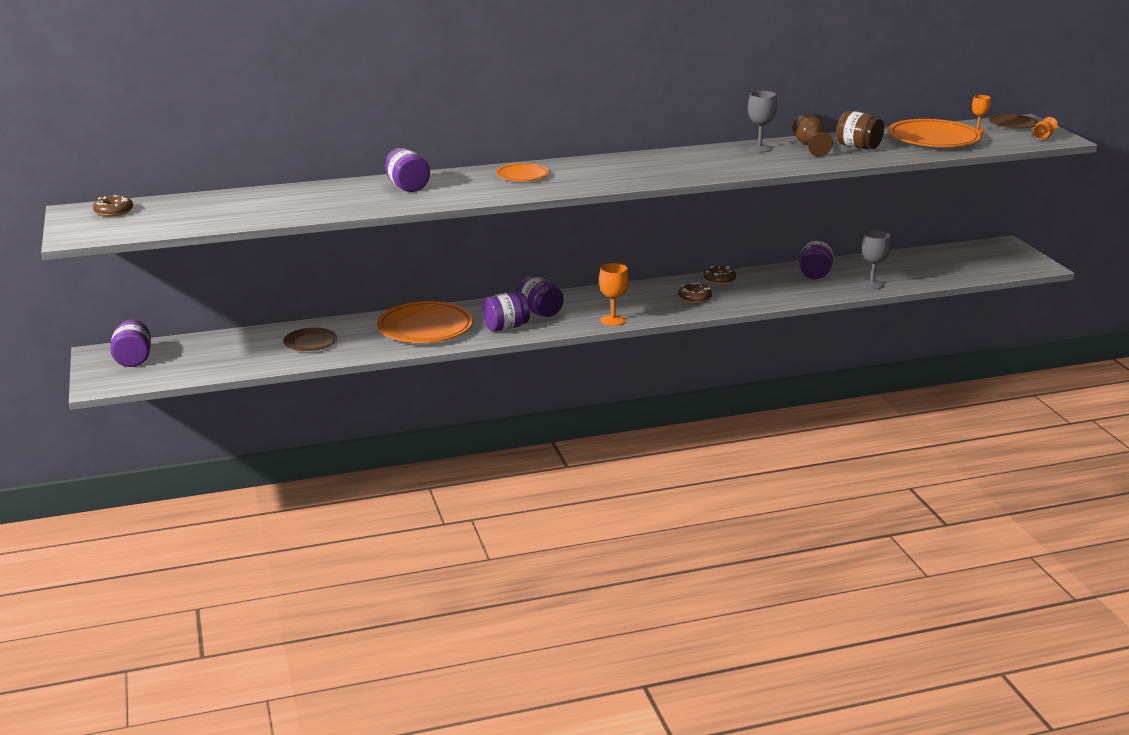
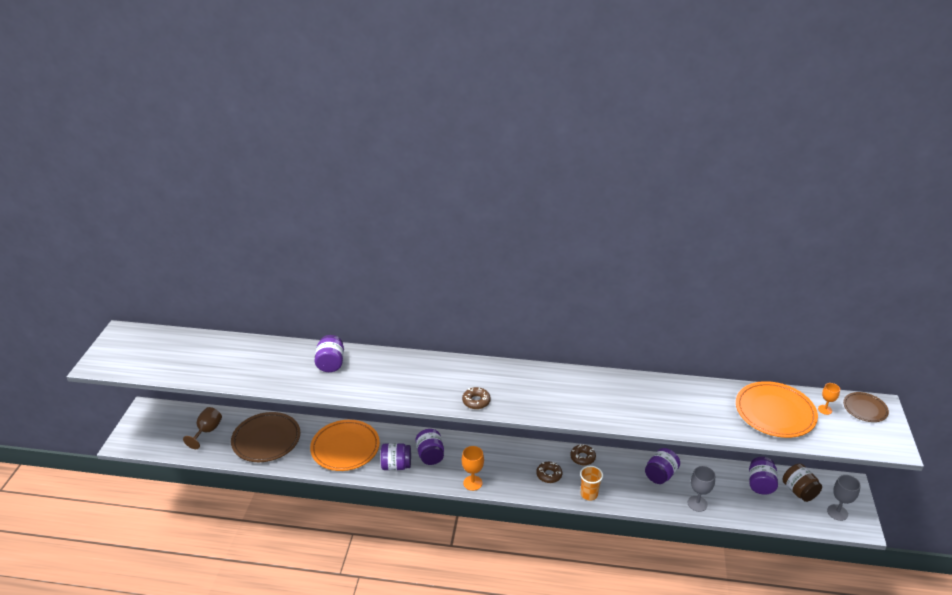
camera: 25 degrees right, 10 degrees up
brown donut [93,195,133,216] -> brown donut moved to [462,387,491,409]
purple jar [110,320,151,367] -> purple jar moved to [749,457,778,495]
brown plate [283,327,337,351] -> brown plate [231,412,301,462], size x1.84
orange plate [496,163,549,181] -> none
grey goblet [747,91,777,152] -> grey goblet moved to [827,475,861,521]
brown goblet [793,114,833,157] -> brown goblet moved to [183,407,222,449]
brown jar [836,110,884,149] -> brown jar moved to [783,464,822,502]
orange goblet [1033,117,1058,140] -> none
none -> orange cup [580,466,603,501]

